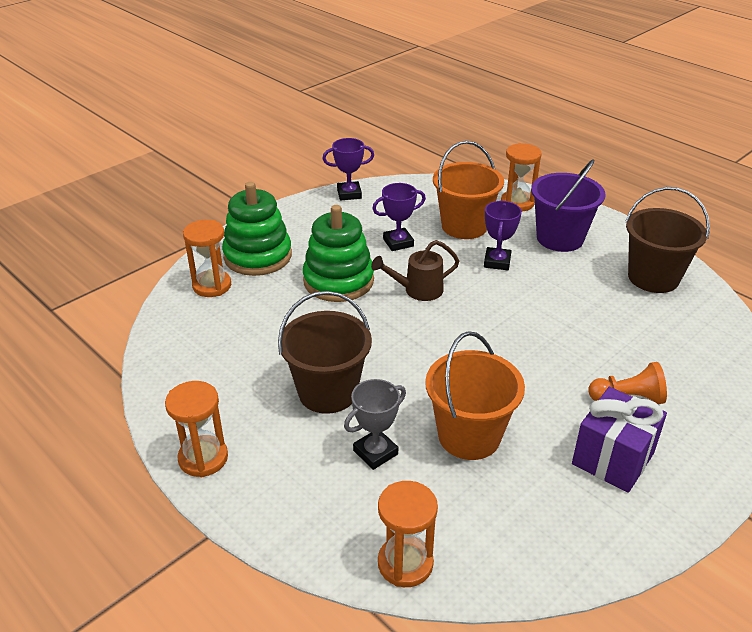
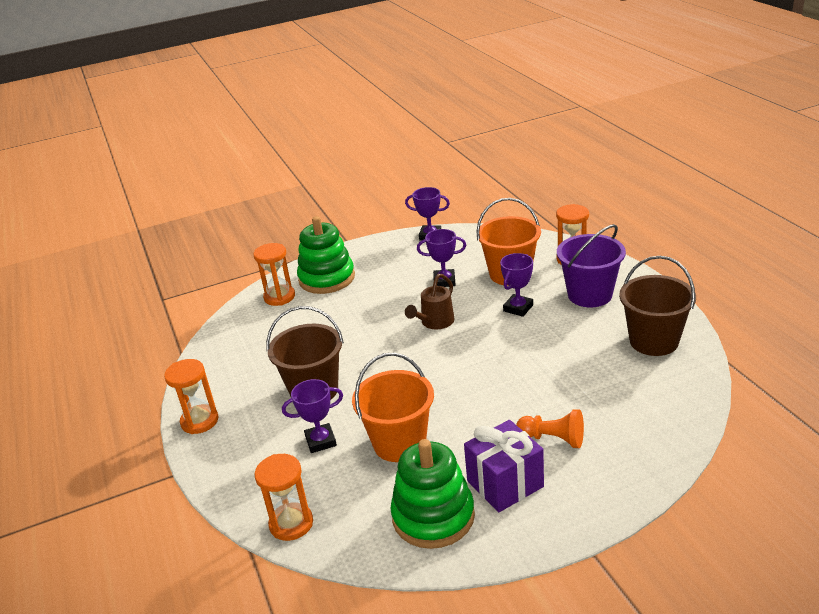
camera: 25 degrees right, 5 degrees down
green stacking toy [303,205,374,302] -> green stacking toy moved to [390,439,475,549]
grey trophy [344,379,406,470] -> purple trophy [282,379,343,453]
brown watering can [371,240,459,301] -> brown watering can turned 60 degrees counterclockwise [405,274,455,330]

